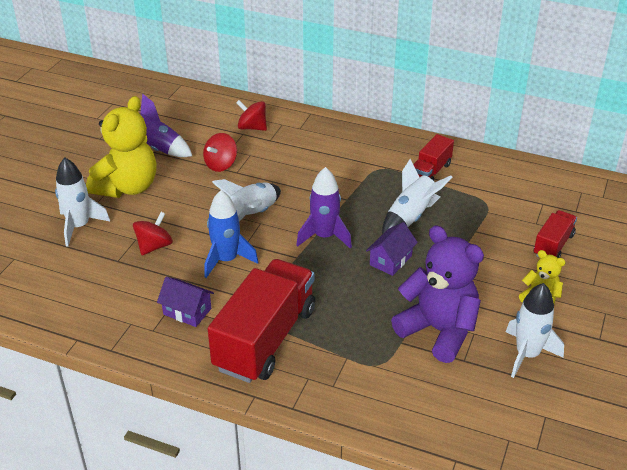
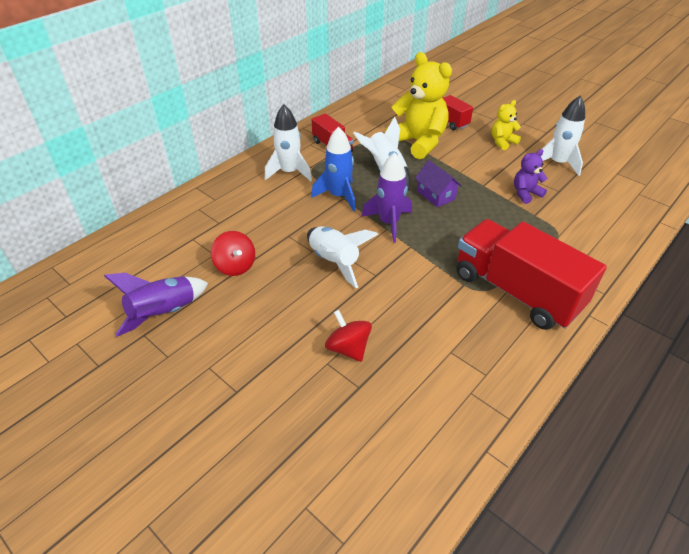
camera: 70 degrees left, 5 degrees up
white rocket [55,157,110,247] -> white rocket moved to [265,104,312,181]
yellow teddy bear [86,96,156,198] -> yellow teddy bear moved to [385,52,452,159]
purple house [157,277,214,327] -> none
blue rocket [204,190,258,278] -> blue rocket moved to [311,127,356,212]
red spinning top [236,100,267,131] -> none
purple teddy bear [391,225,484,363] -> purple teddy bear [514,149,548,204], size x0.49

